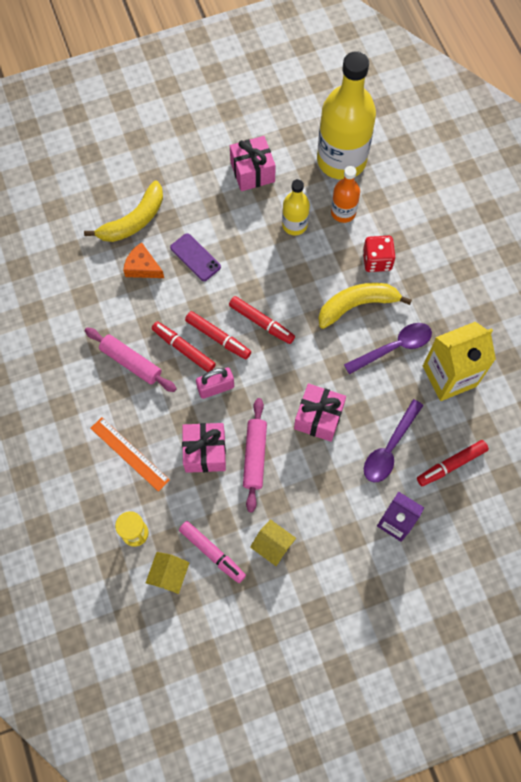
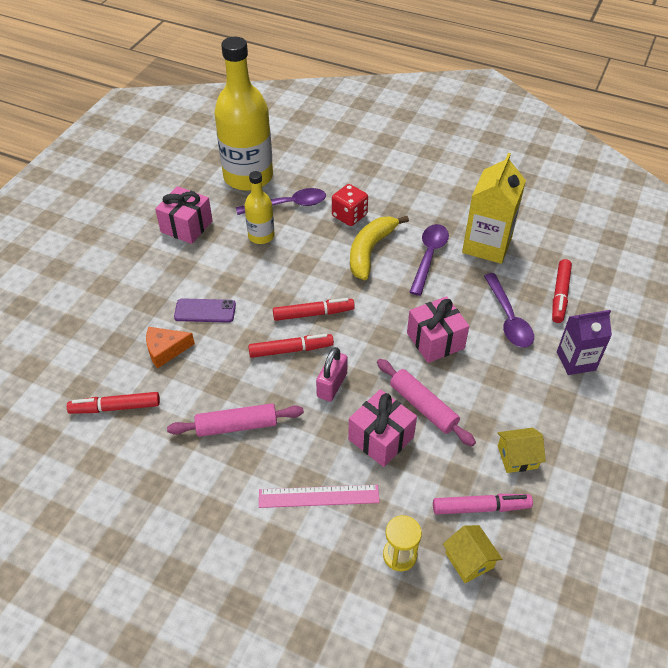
camera: 45 degrees left, 20 degrees down
yellow banana [84,181,163,242] -> none
orange ruler [90,417,170,492] -> pink ruler [259,485,380,508]
red marker [152,321,216,372] -> red marker moved to [67,392,160,414]
orange bottle [331,166,360,223] -> purple spoon [236,188,326,215]

